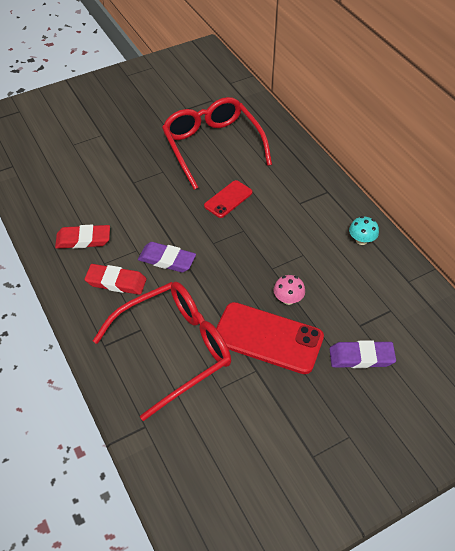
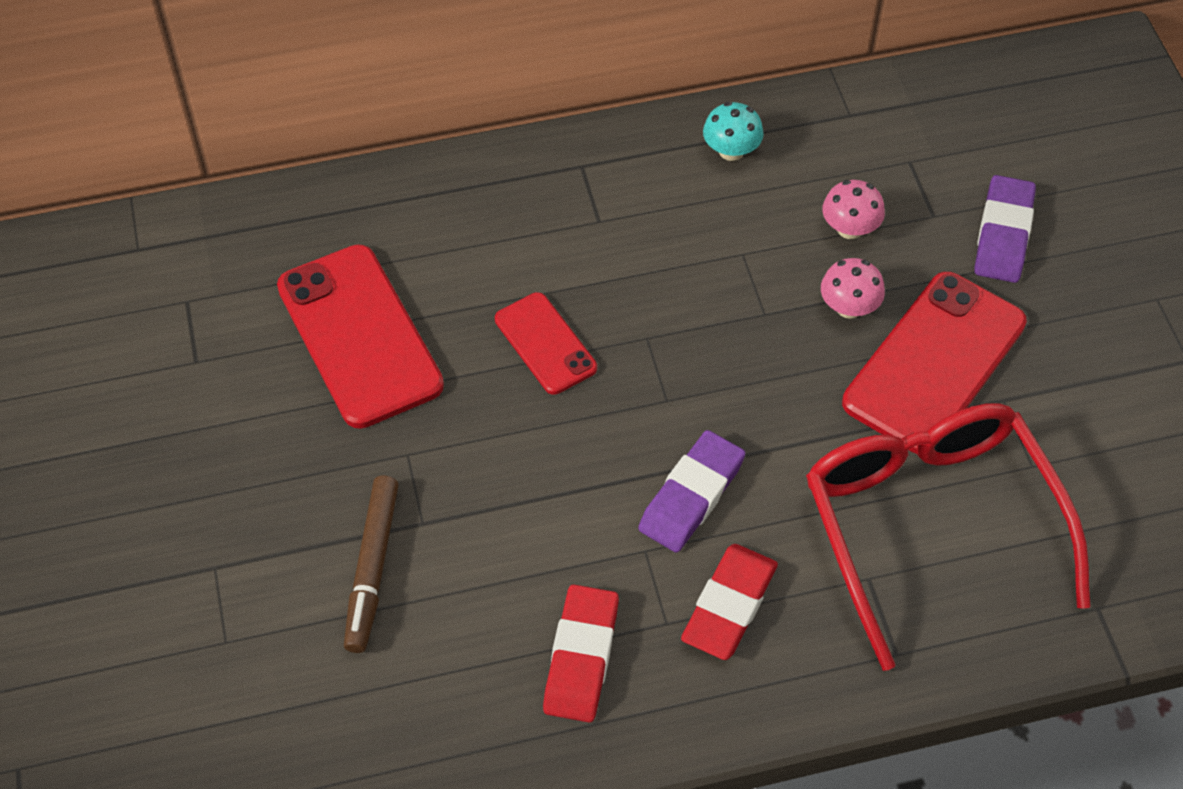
camera: 75 degrees left, 5 degrees up
red glasses [162,97,272,190] -> red phone [277,244,444,429]
none -> brown marker [344,476,399,653]
none -> pink mushroom [822,180,885,239]

